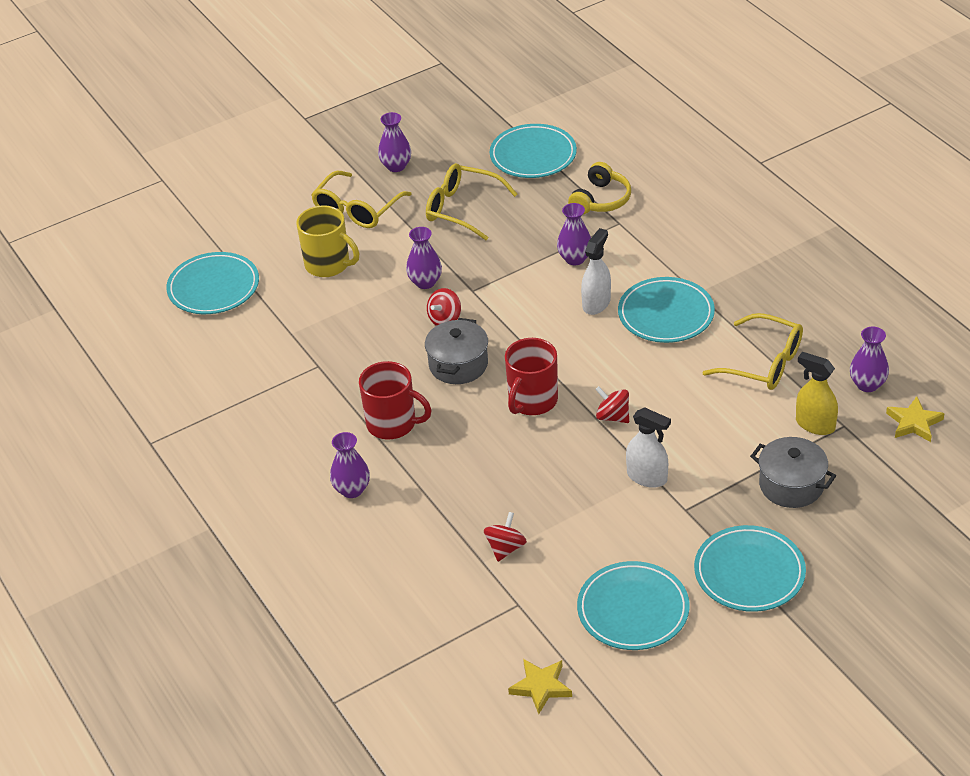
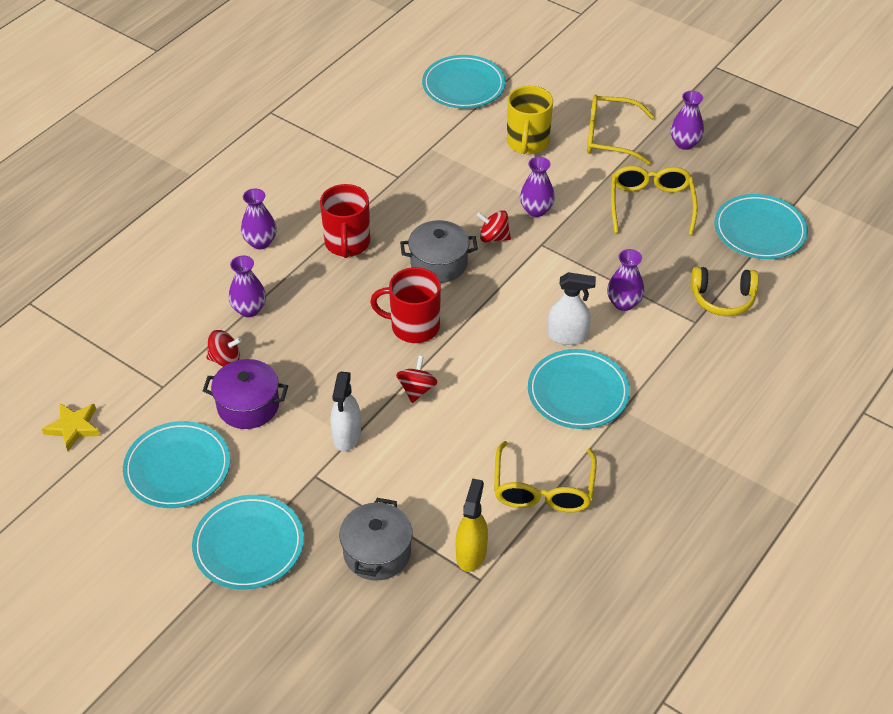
camera: 65 degrees right, 5 degrees up
purple vase [850,327,889,392] -> purple vase moved to [229,255,266,317]
yellow star [886,397,945,442] -> none
none -> purple pot [203,359,288,429]

